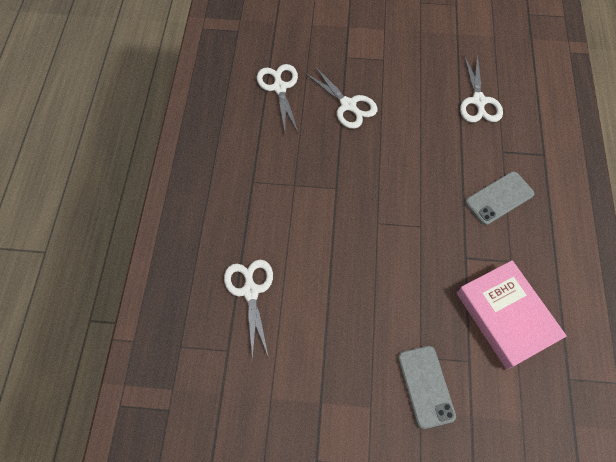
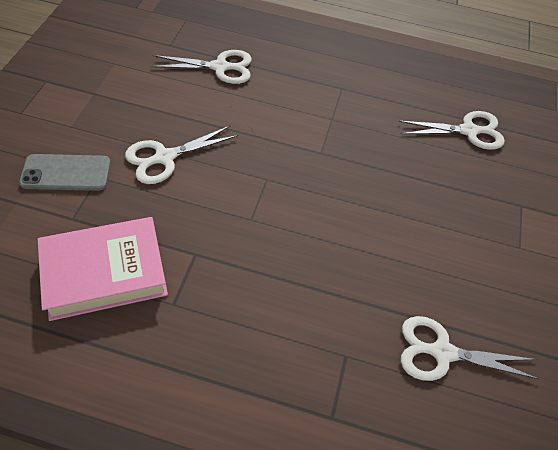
camera: 95 degrees right, 10 degrees down
white scissors [305,65,377,129] -> white scissors moved to [125,126,238,184]
grey phone [466,171,534,225] -> none

